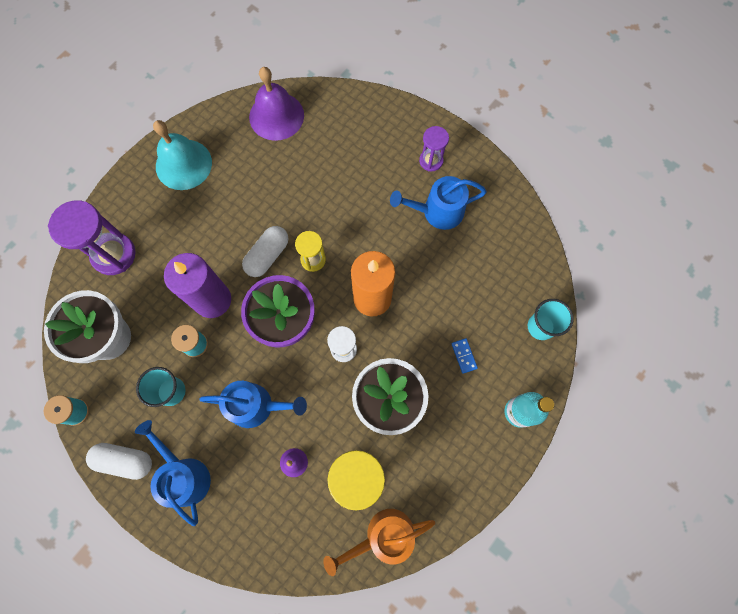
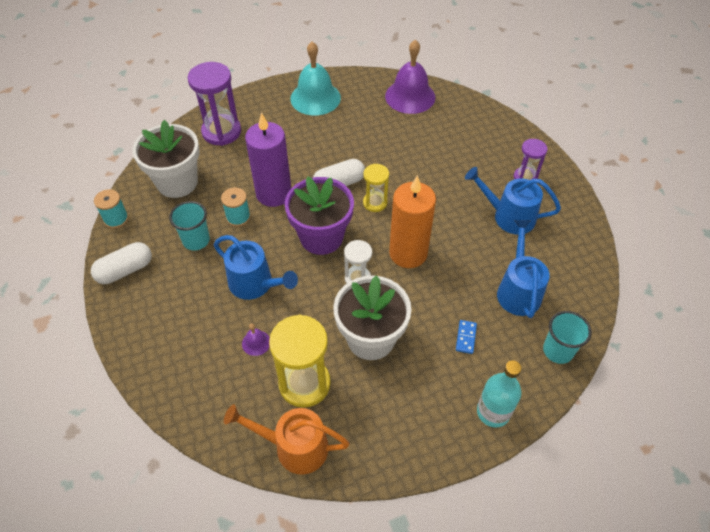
camera: 30 degrees right, 20 degrees down
white capsule [86,443,152,480] -> white capsule turned 75 degrees counterclockwise [91,242,152,284]
blue watering can [135,420,211,526] -> blue watering can moved to [497,220,550,318]

